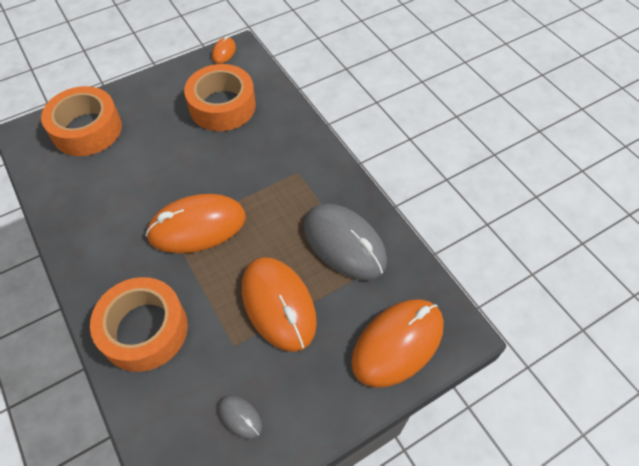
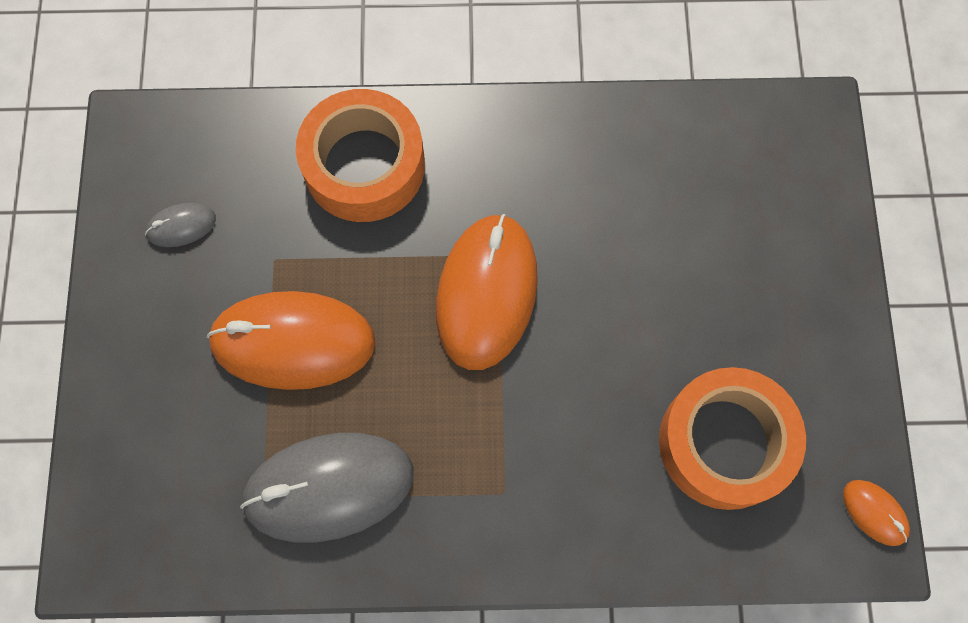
camera: 120 degrees right, 15 degrees up
orange tape [41,86,122,156] -> none
orange mouse [351,299,444,388] -> none

